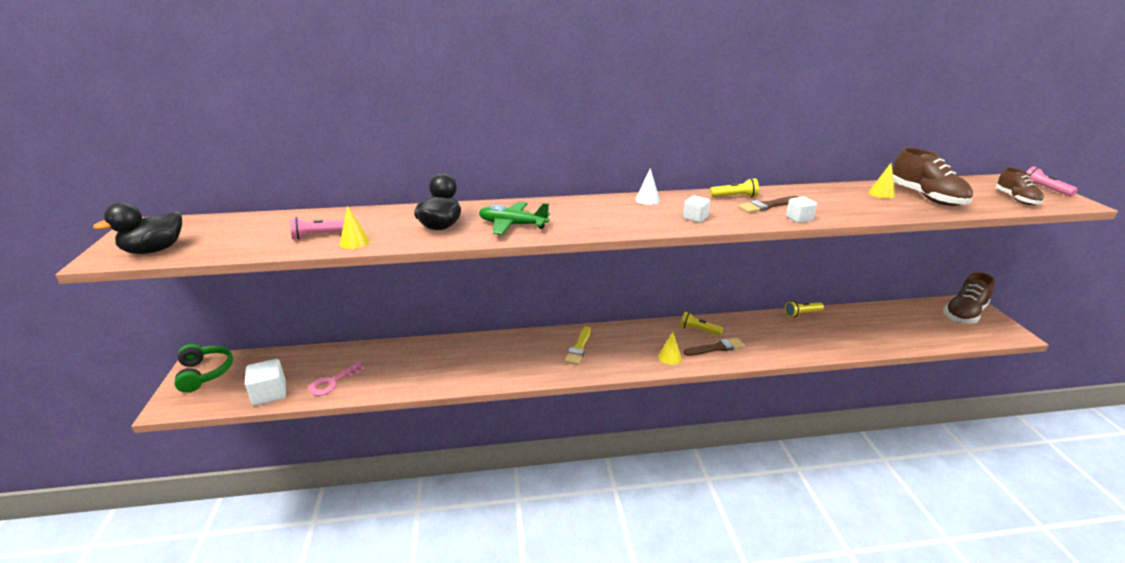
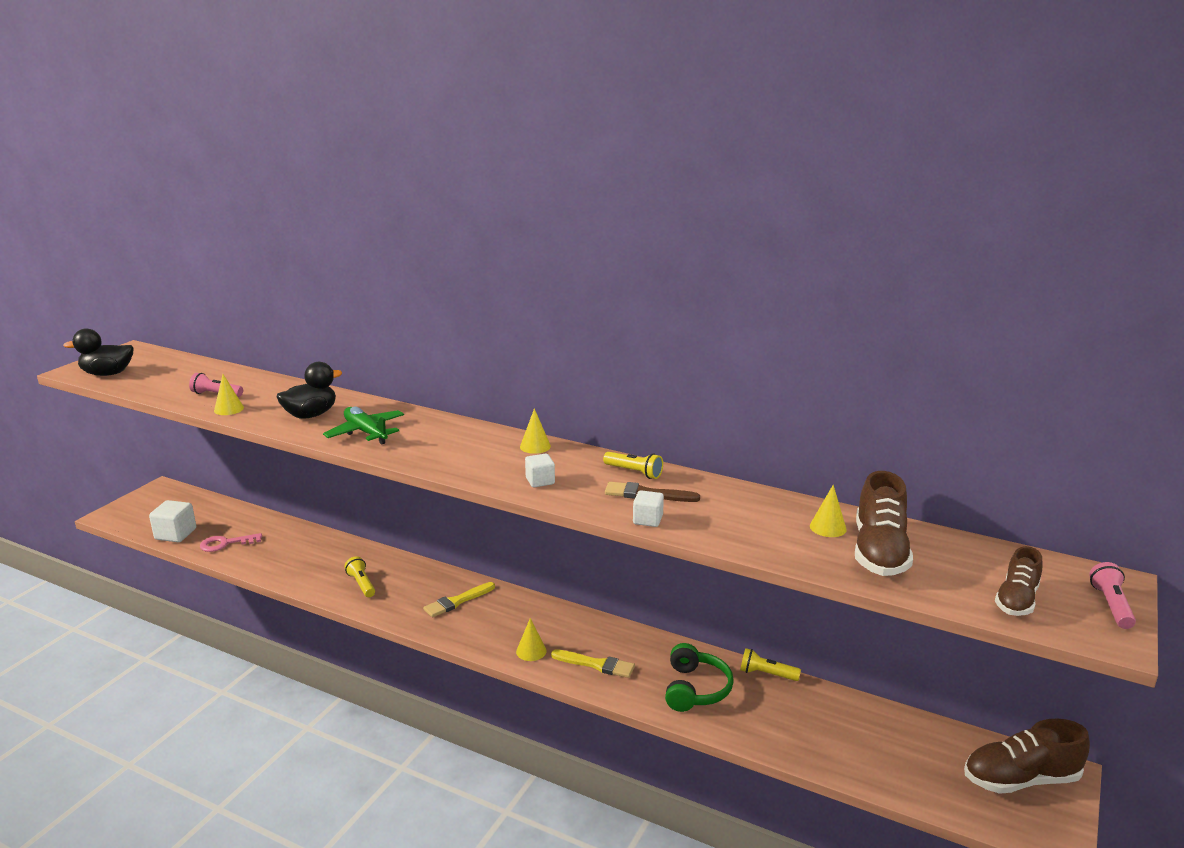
camera: 35 degrees right, 5 degrees down
green headphones [174,344,233,393] -> green headphones moved to [665,643,734,712]
white cone [635,168,660,205] -> yellow cone [520,408,551,454]
yellow flashlight [680,312,723,336] -> yellow flashlight moved to [344,556,375,597]
brown brush [684,337,745,356] -> yellow brush [551,649,635,678]

